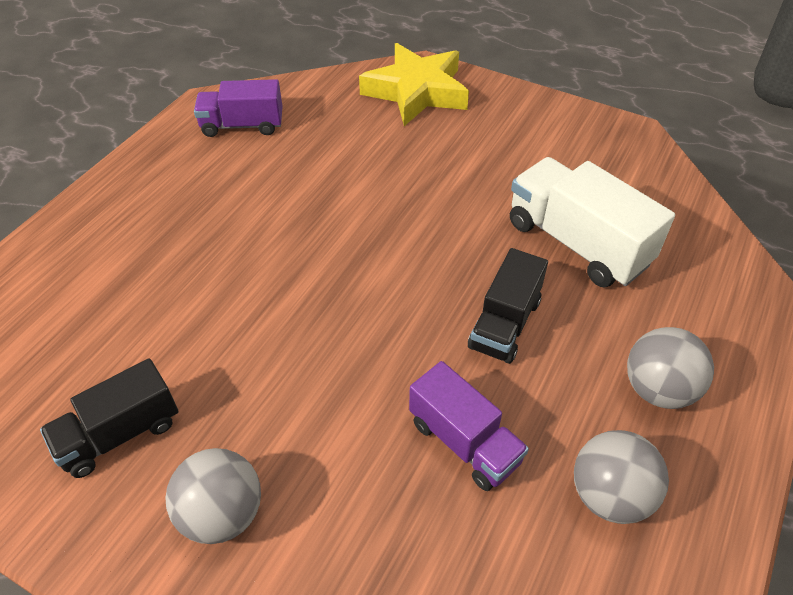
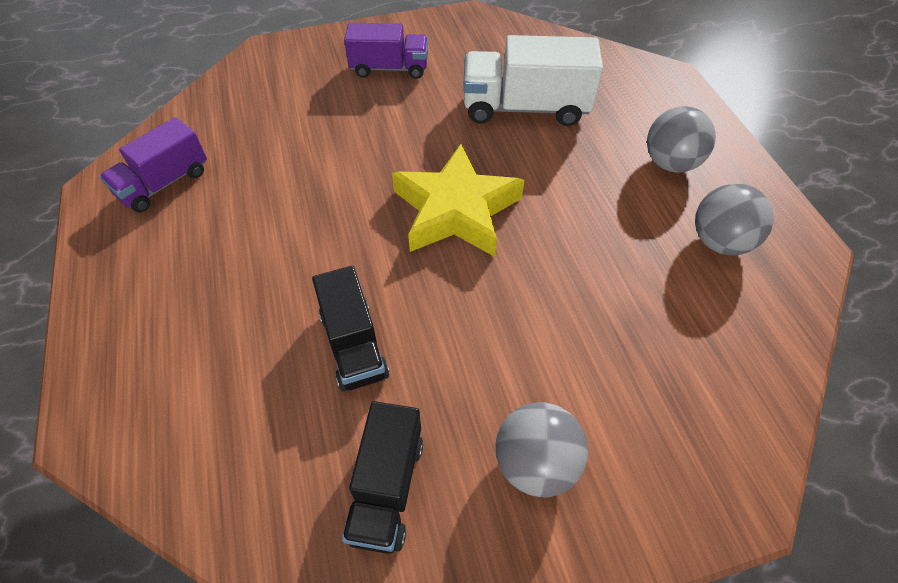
camera: 45 degrees left, 5 degrees up
yellow star [359,43,469,126] -> yellow star moved to [392,144,525,257]
purple truck [409,361,529,491] -> purple truck moved to [344,23,428,79]
black truck [468,248,548,364] -> black truck moved to [312,266,389,392]

